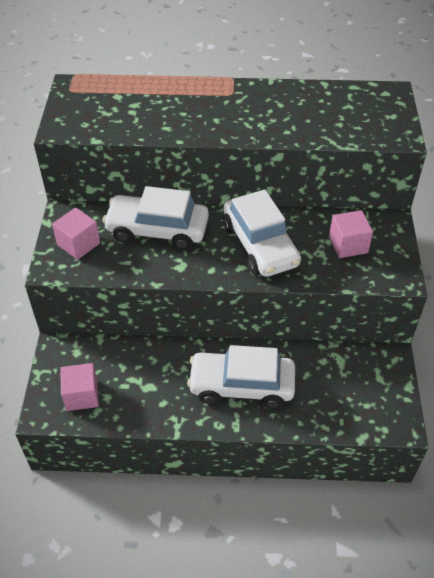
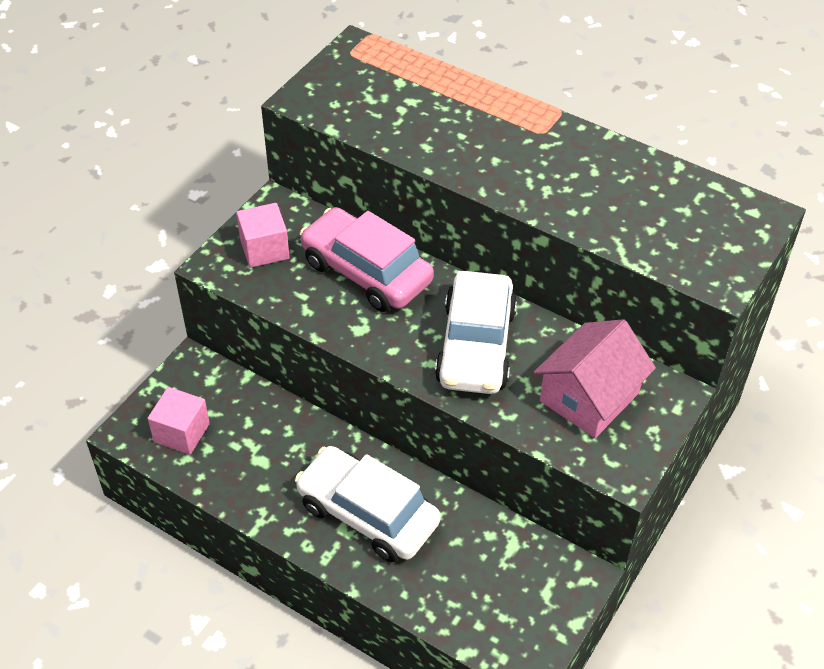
camera: 30 degrees right, 0 degrees up
white car [102,186,209,250] -> pink car [300,207,434,312]
pink cube [329,210,373,258] -> pink house [533,319,656,438]

